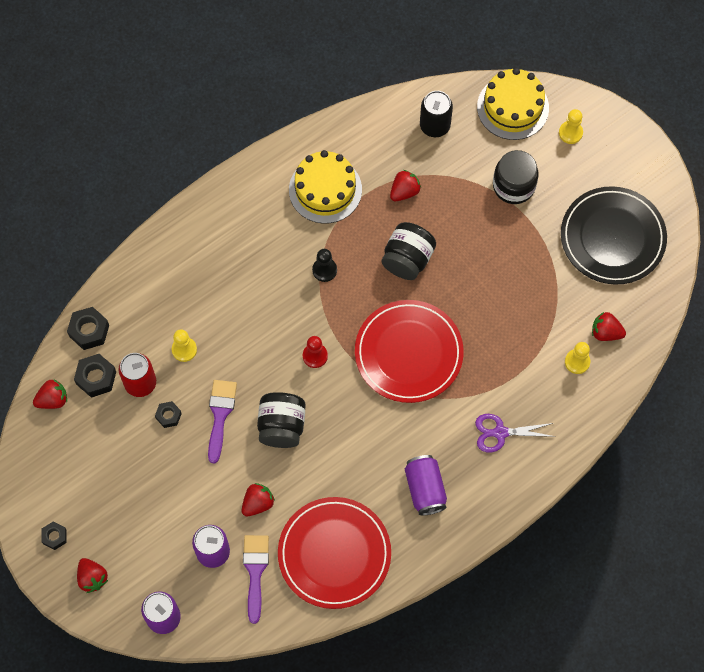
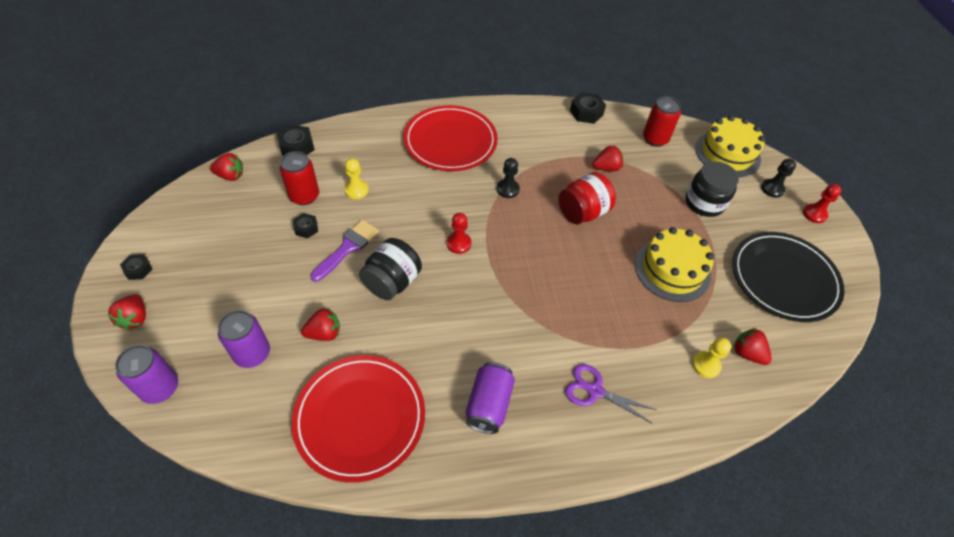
camera: 25 degrees right, 15 degrees down
black nut [74,354,116,398] -> black nut moved to [570,92,606,124]
purple brush [243,535,269,624] -> none
yellow cake [289,150,362,224] -> yellow cake moved to [635,227,714,302]
red plate [355,300,464,403] -> red plate moved to [404,105,498,171]
black jar [382,222,436,280] -> red jar [558,172,616,224]
black can [420,91,453,137] -> red can [643,96,681,147]
yellow pawn [559,109,583,144] -> black pawn [761,158,796,198]
none -> red pawn [803,184,841,223]

